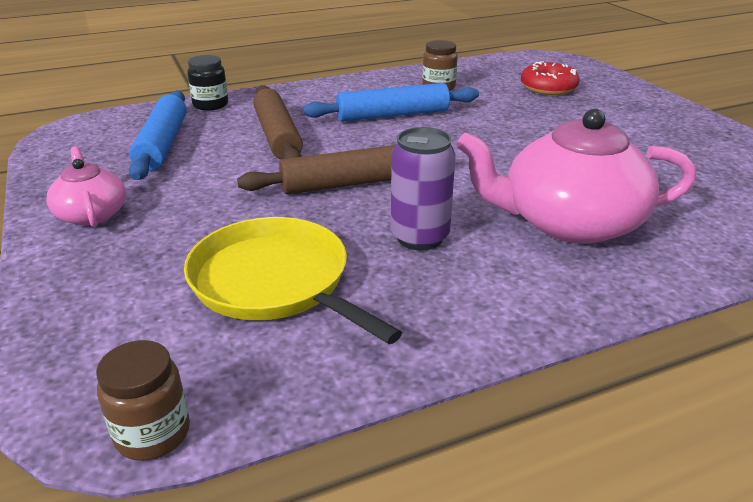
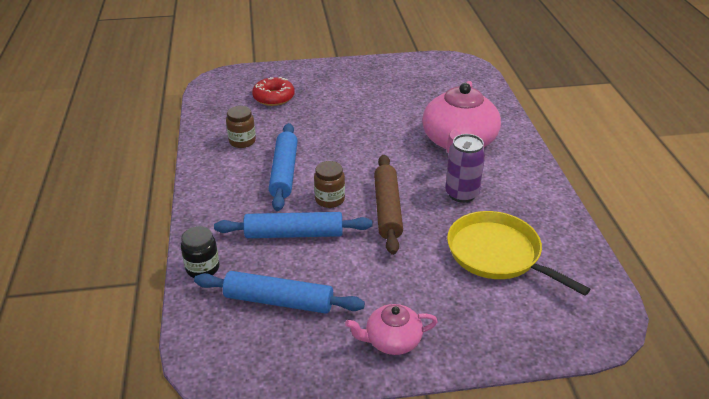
camera: 75 degrees left, 5 degrees up
brown jar [96,340,190,461] -> brown jar moved to [314,161,345,208]
yellow pan [184,217,402,344] -> yellow pan turned 75 degrees clockwise [447,211,591,296]
brown rolling pin [253,85,303,160] -> blue rolling pin [214,212,372,238]

